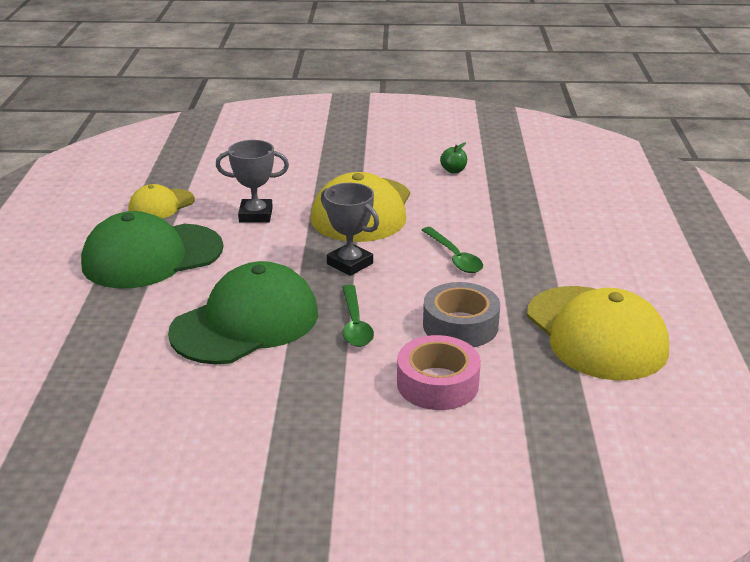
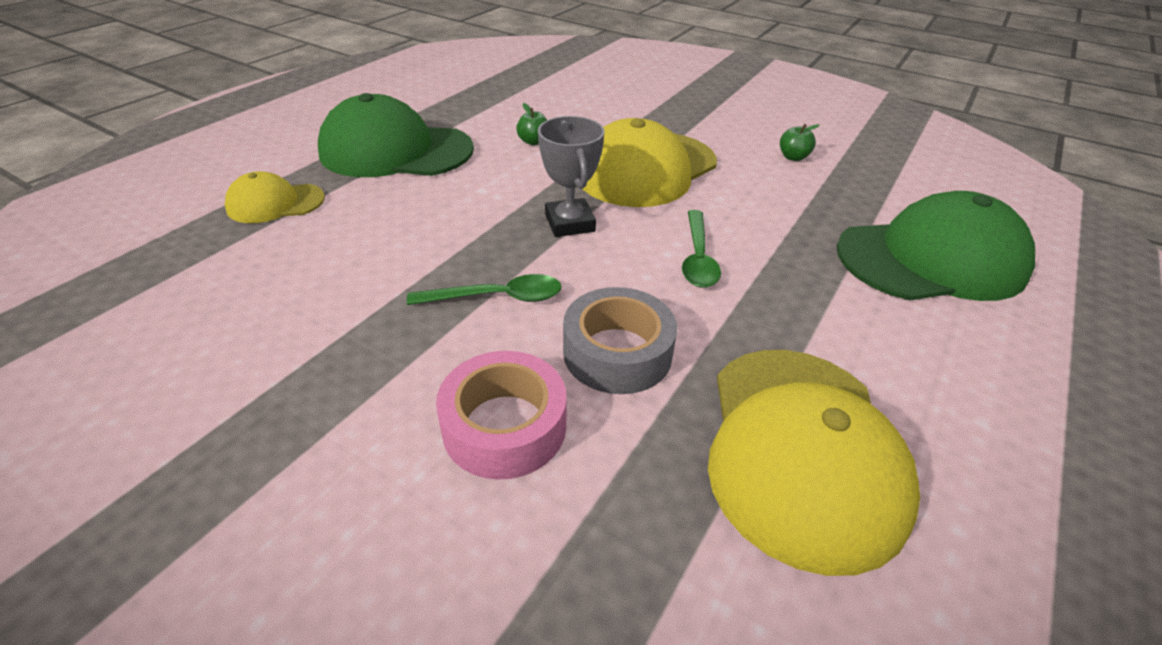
camera: 30 degrees right, 10 degrees up
yellow cap [129,184,195,219] -> yellow cap moved to [225,171,325,223]
green cap [168,261,318,364] -> green cap moved to [837,191,1035,301]
grey trophy [216,140,289,223] -> green apple [516,103,547,145]
green spoon [342,285,374,347] -> green spoon turned 120 degrees counterclockwise [407,274,562,305]

